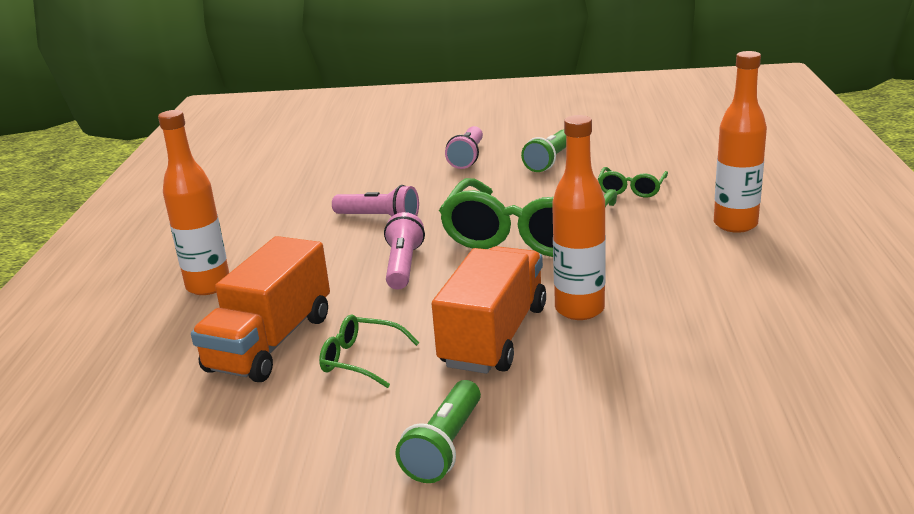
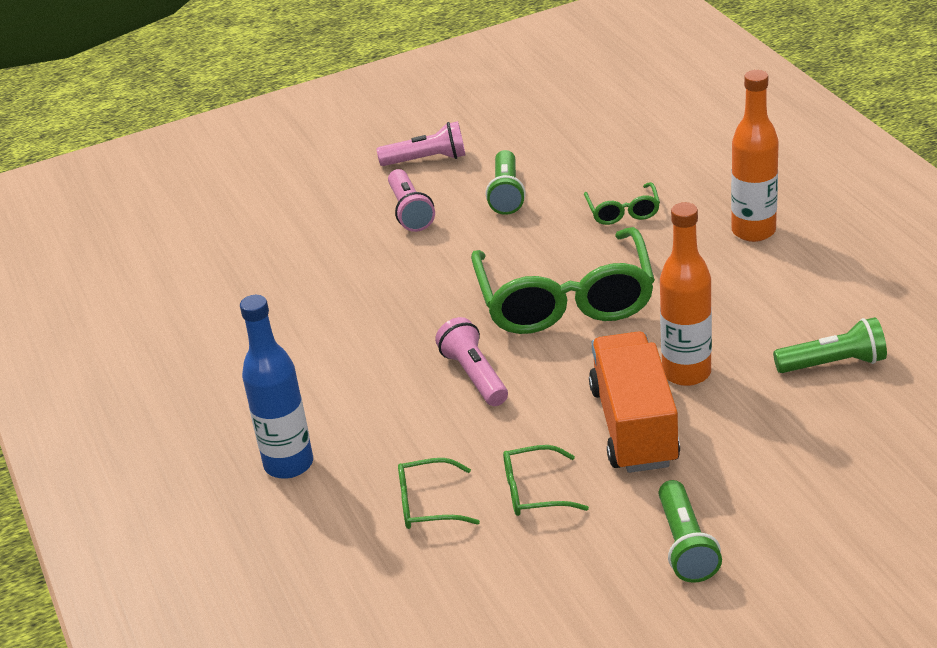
camera: 25 degrees left, 10 degrees up
orange bottle [158,110,229,295] -> blue bottle [240,295,313,479]
orange truck [191,236,330,382] -> green glasses [398,458,480,529]
pink flashlight [332,185,419,216] -> pink flashlight moved to [377,121,466,166]
none -> green flashlight [773,317,887,373]

